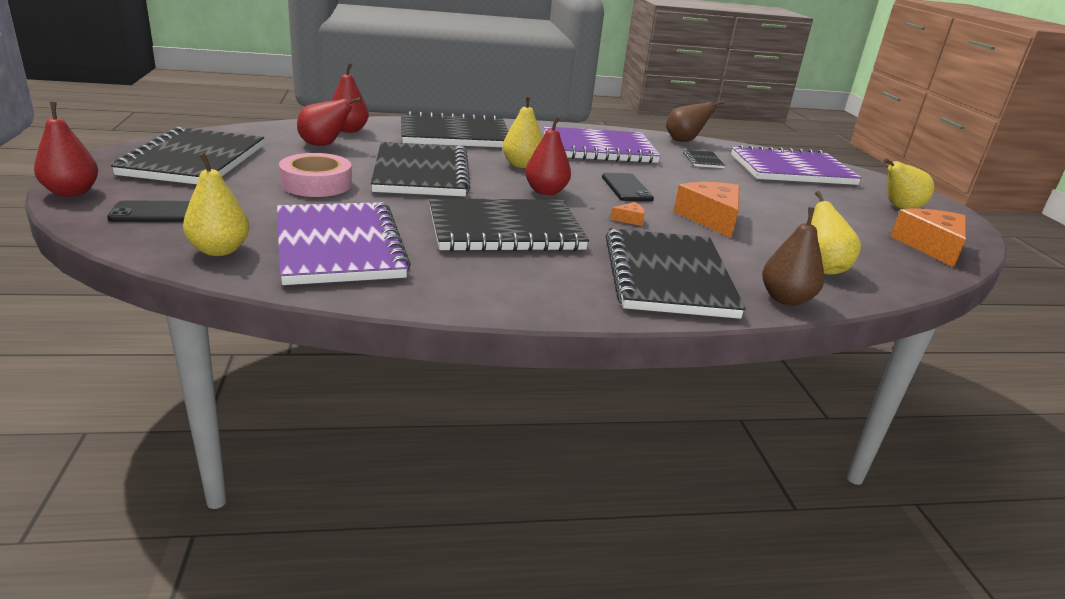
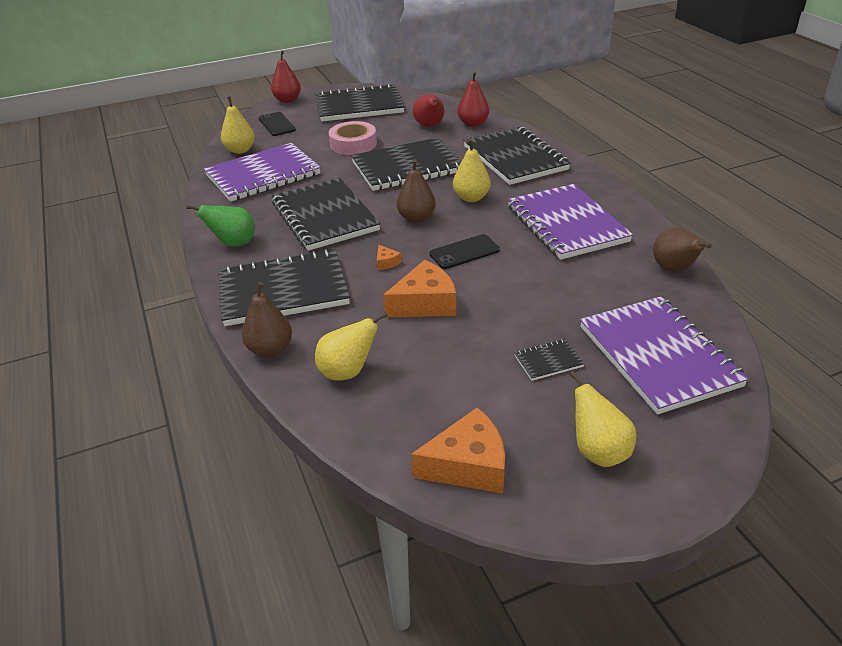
camera: 80 degrees right, 10 degrees up
red pear [525,116,571,195] -> brown pear [396,159,436,223]
black notebook [683,149,725,168] -> black notebook moved to [514,339,584,381]
none -> green pear [186,205,255,247]

